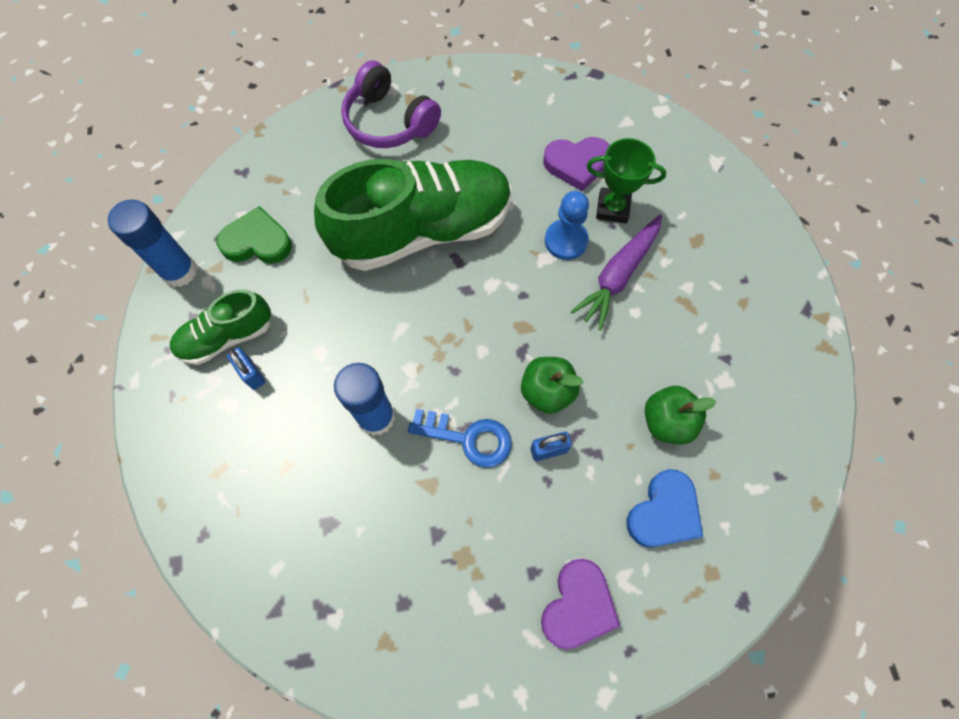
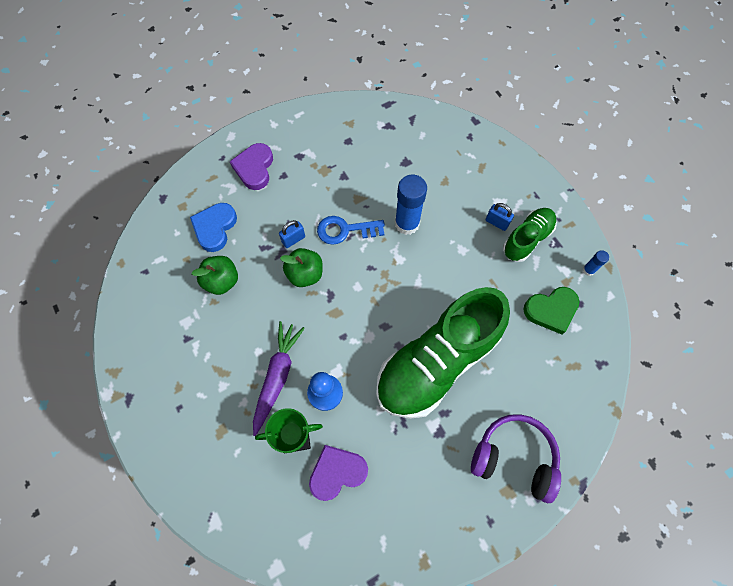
camera: 160 degrees right, 0 degrees up
blue glue stick [108,200,197,287] -> blue glue stick [583,250,609,276], size x0.48

